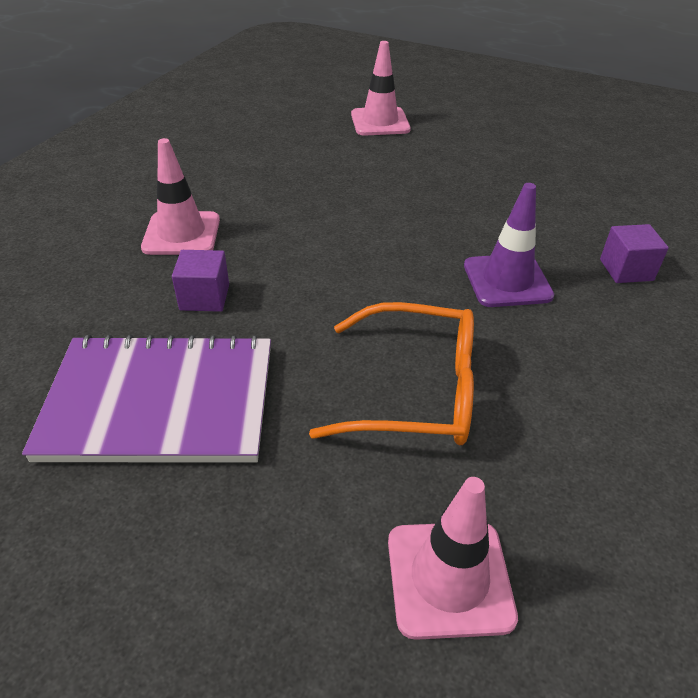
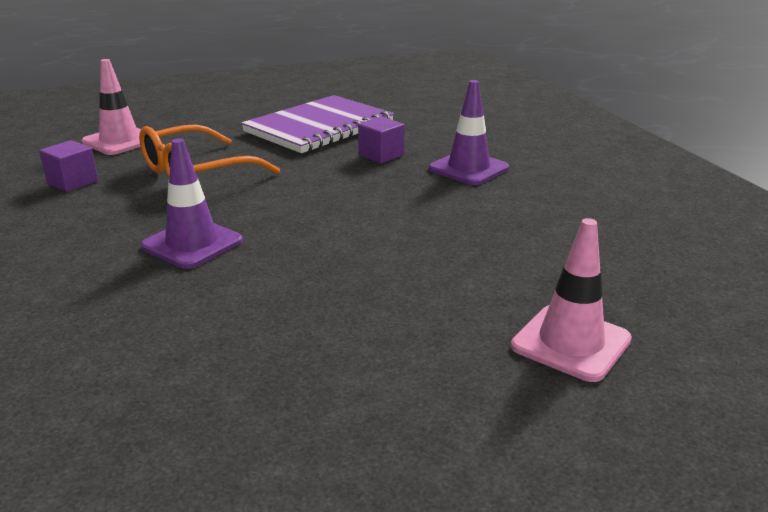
camera: 135 degrees right, 15 degrees down
pink traffic cone [141,138,220,255] -> purple traffic cone [429,80,509,185]
purple cube [600,224,669,283] -> purple cube moved to [39,140,98,192]

